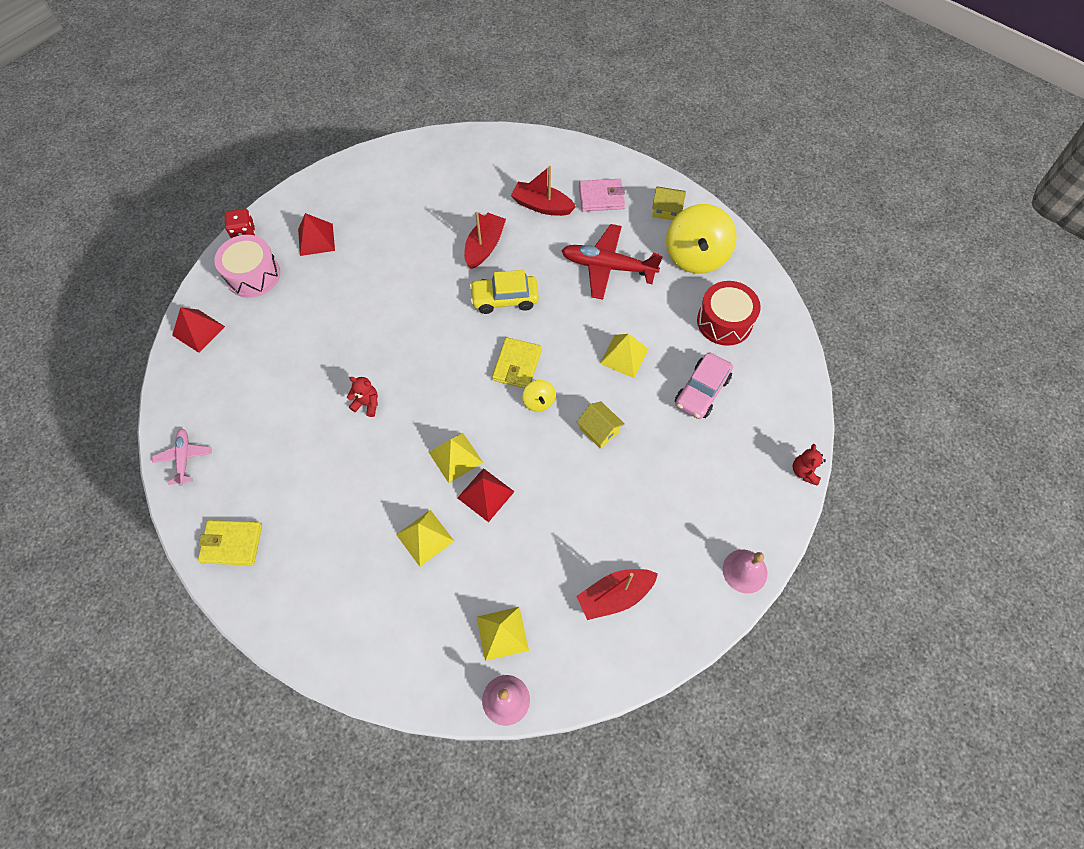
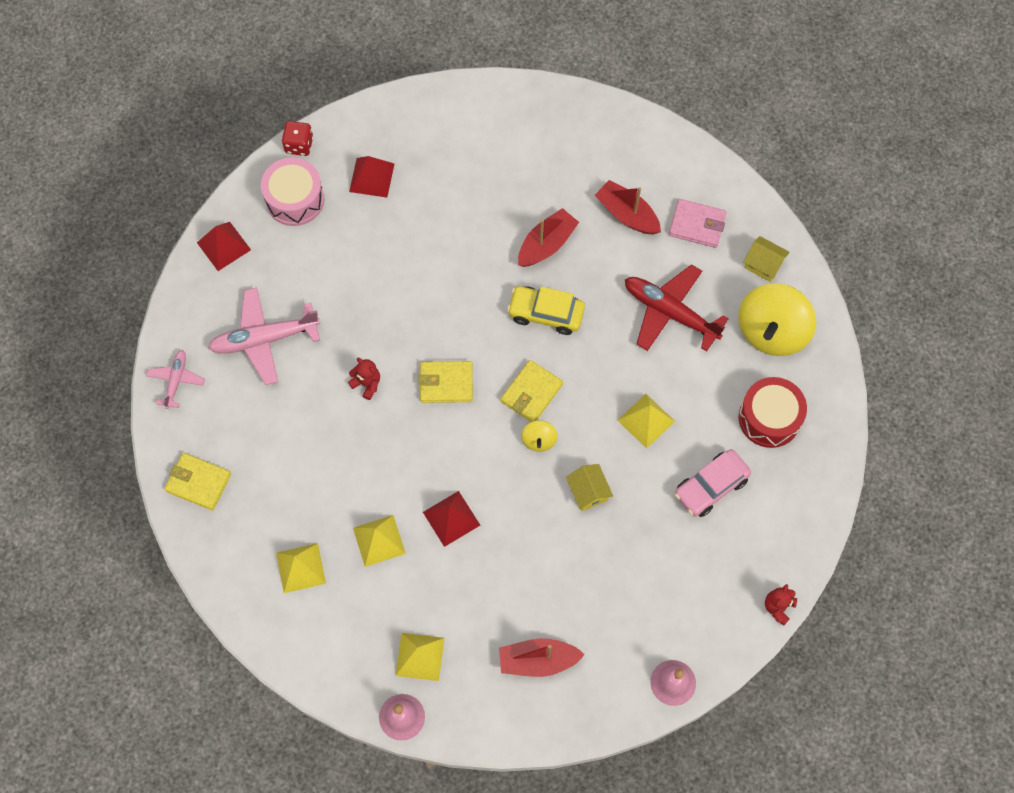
camera: 20 degrees right, 5 degrees up
yellow pyramid [429,432,483,483] -> yellow pyramid moved to [276,543,326,593]
none -> pink plane [208,287,320,385]
none -> yellow wallet [418,361,473,403]

